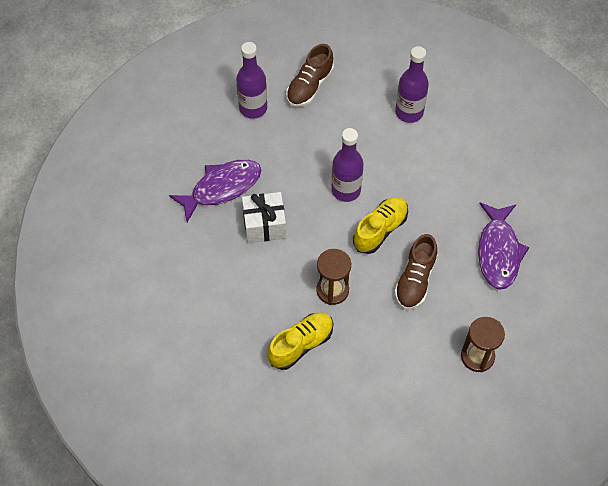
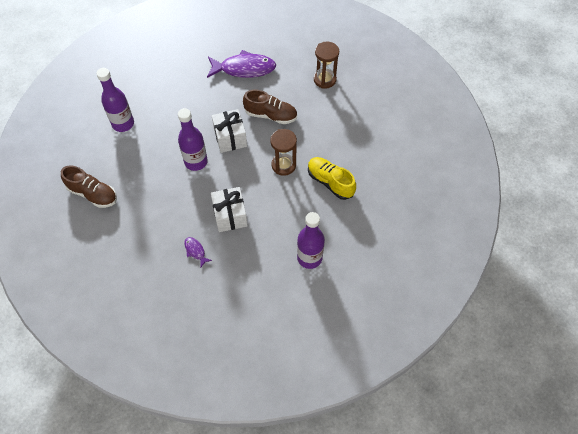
camera: 95 degrees left, 0 degrees up
purple fish [169,159,261,222] -> purple fish [184,237,212,267], size x0.44
purple bottle [236,42,267,119] -> purple bottle moved to [297,212,325,269]
yellow shoe [353,197,408,254] -> white gift [212,109,247,153]

